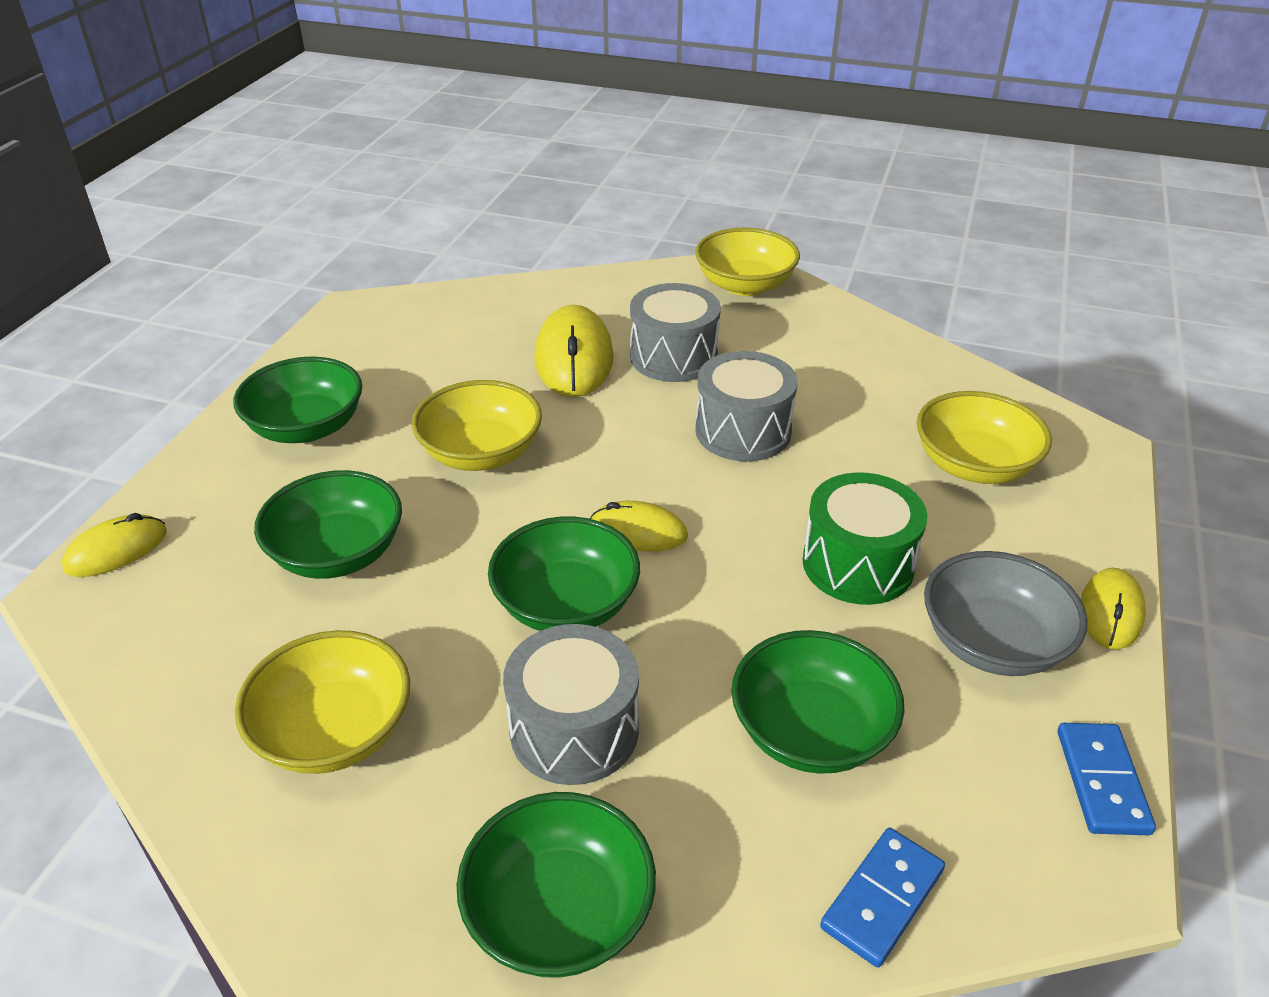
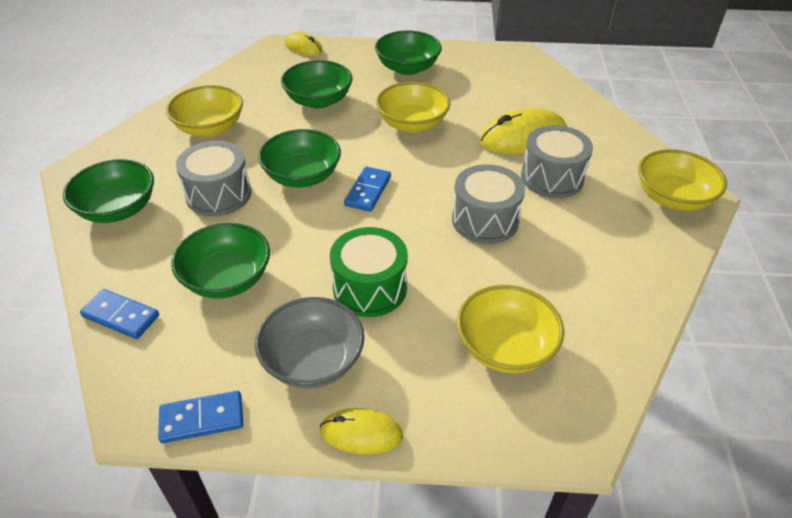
camera: 75 degrees right, 5 degrees up
yellow mouse [590,501,688,551] -> blue domino [344,166,391,212]

